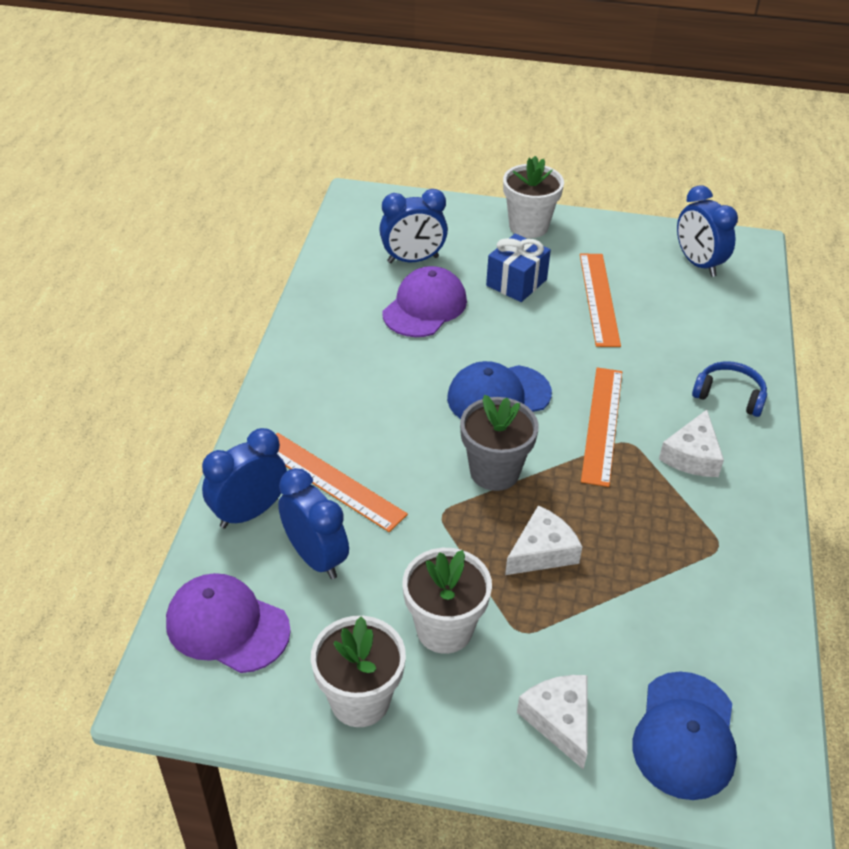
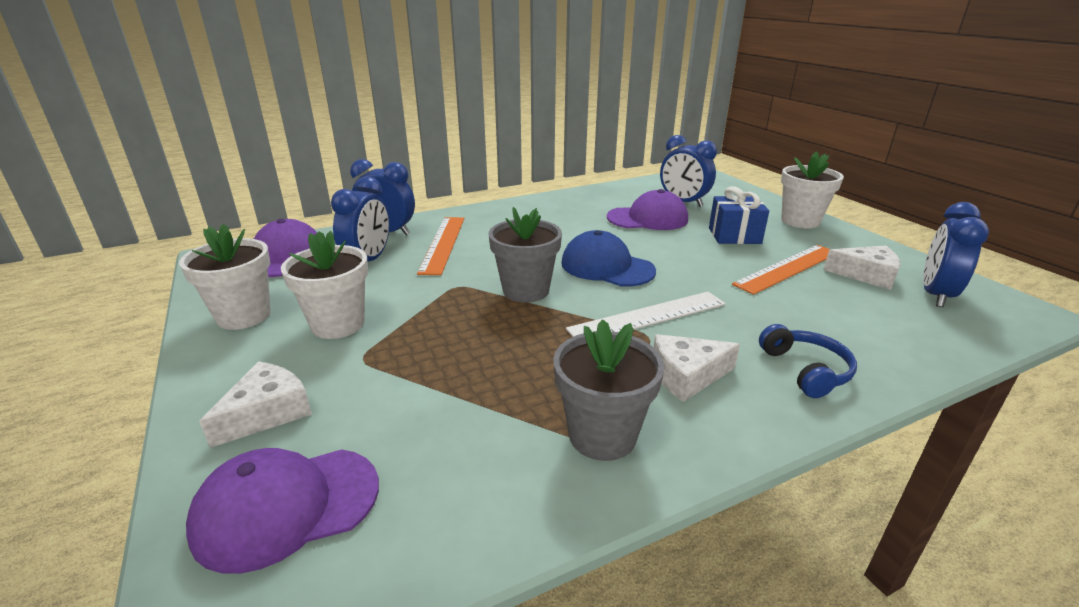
camera: 55 degrees right, 15 degrees down
white cheese [505,505,582,575] -> white cheese moved to [823,246,900,290]
orange ruler [581,367,622,487] -> white ruler [566,292,726,337]
blue cap [632,671,737,800] -> purple cap [186,448,379,574]
none -> grey flower pot [553,319,664,461]

